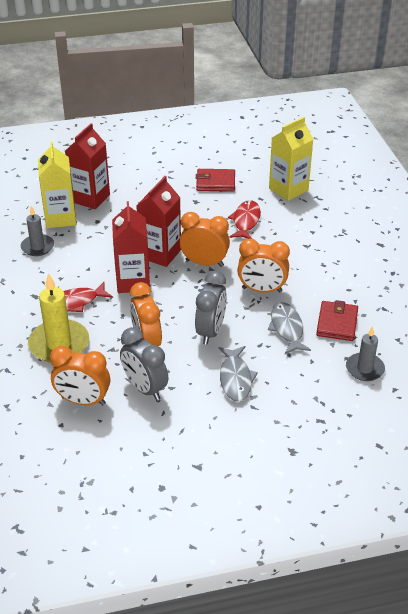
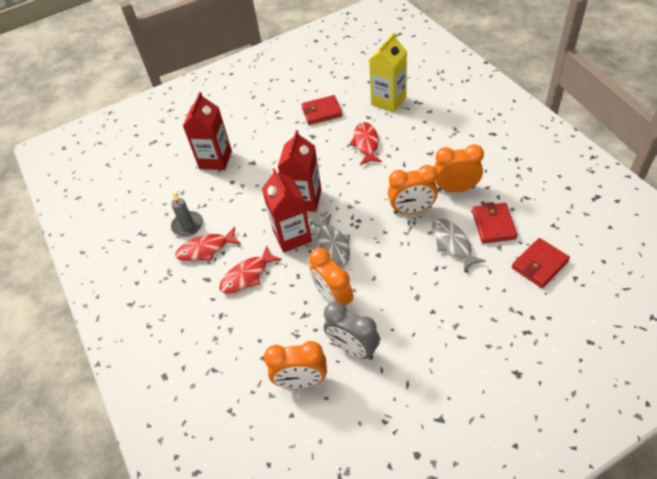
camera: 10 degrees left, 10 degrees up
yellow candle [28,273,89,363] -> none
yellow carton [38,141,76,228] -> none
orange clock [180,212,230,267] -> orange clock moved to [434,144,484,193]
grey clock [195,271,227,345] -> none
grey fish [218,346,258,402] -> grey fish moved to [309,214,350,266]
grey candle [346,326,385,381] -> red wallet [512,238,570,288]
none -> red fish [175,227,241,261]

